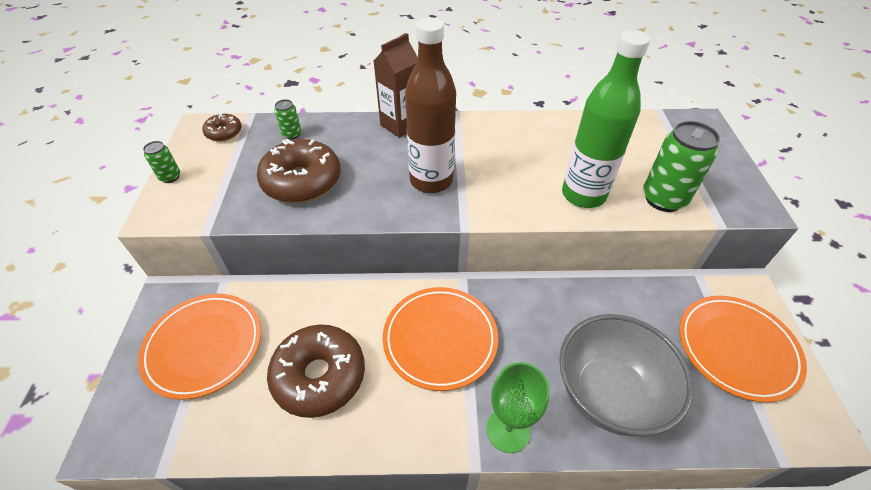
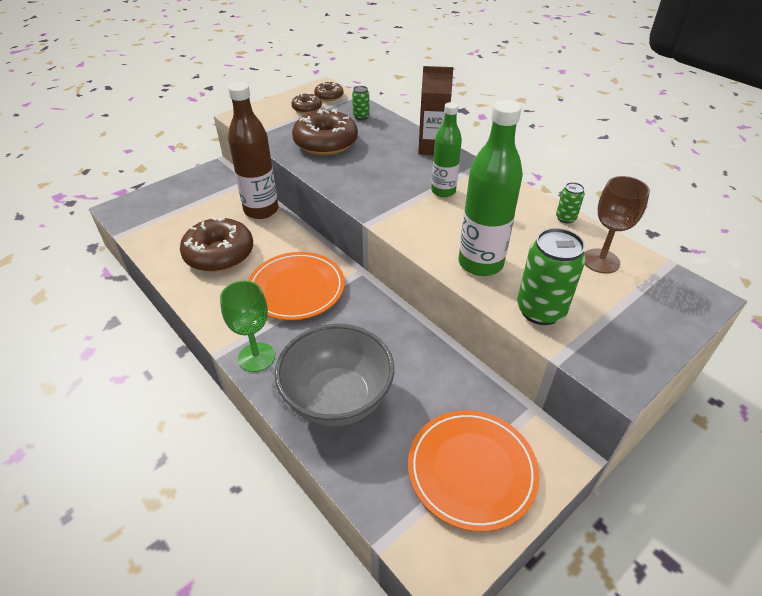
camera: 50 degrees right, 5 degrees down
orange plate [138,294,261,400] -> none
green can [143,141,180,183] -> green can moved to [556,182,585,223]
brown bottle [405,18,456,193] -> brown bottle moved to [228,82,278,219]
none -> brown donut [291,93,322,114]
none -> green bottle [431,102,462,197]
none -> brown goblet [585,176,650,274]

